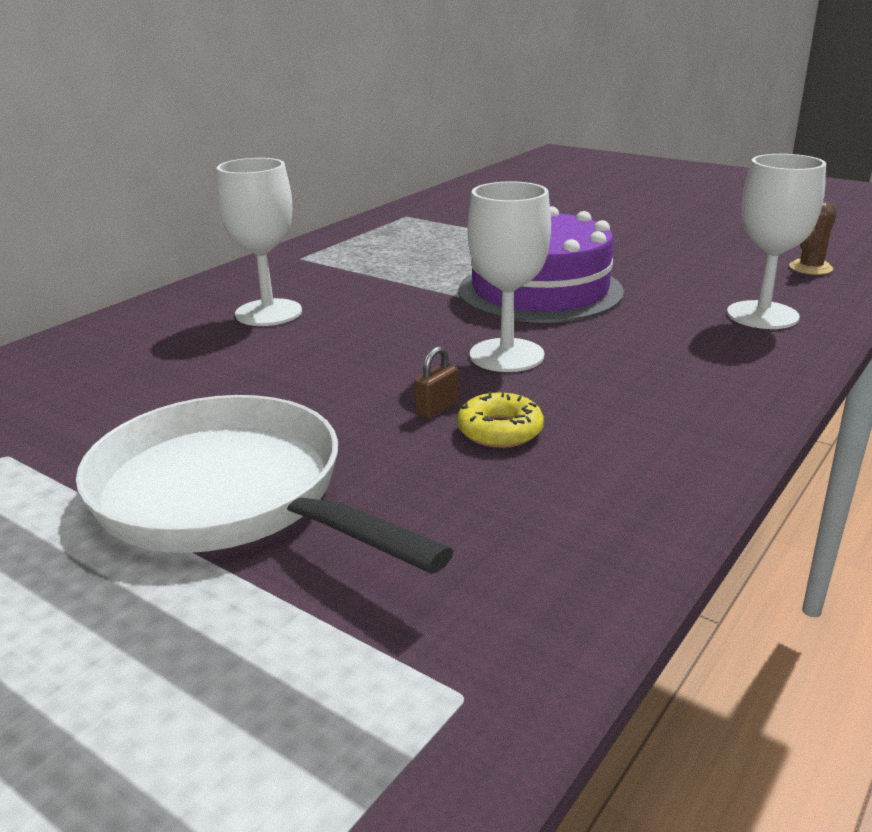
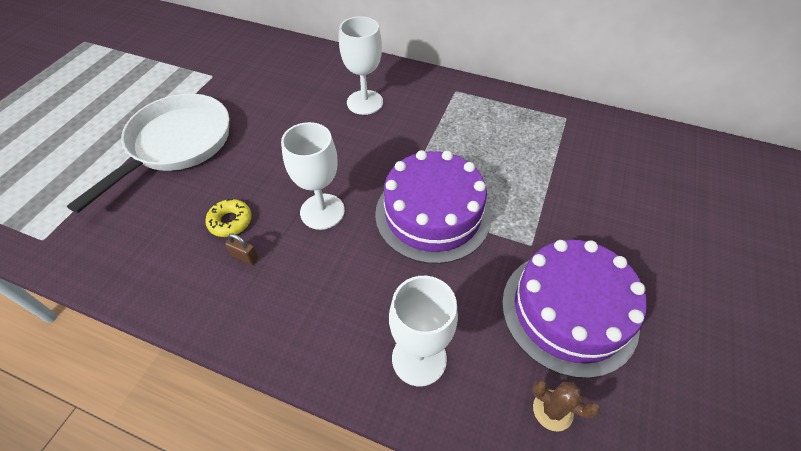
camera: 75 degrees right, 25 degrees up
brown padlock [414,346,458,419] -> brown padlock moved to [225,233,259,265]
none -> purple cake [502,240,647,378]

